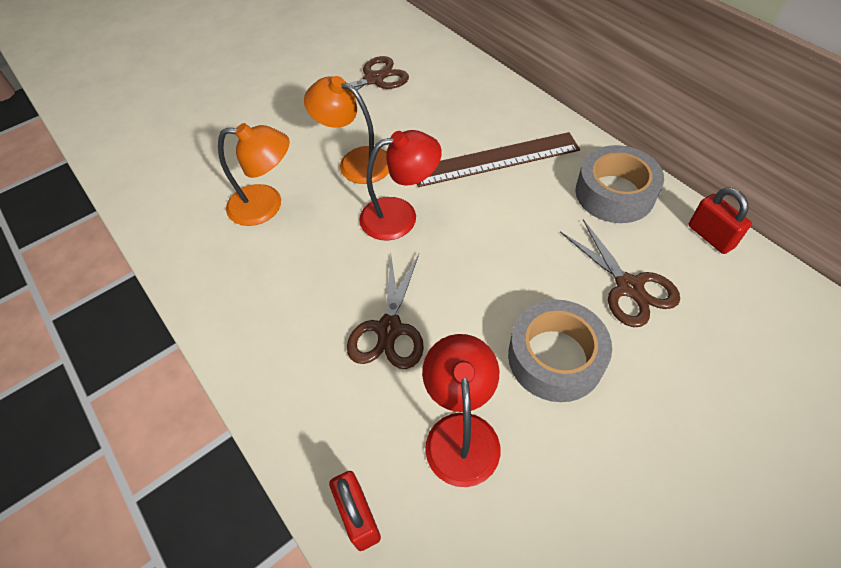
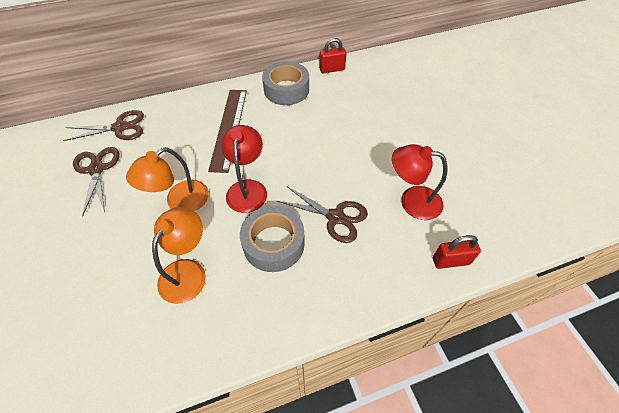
camera: 75 degrees left, 0 degrees up
grey tape [508,299,612,402] -> grey tape moved to [240,206,305,272]
brown scissors [560,219,680,327] -> brown scissors moved to [63,110,144,141]

